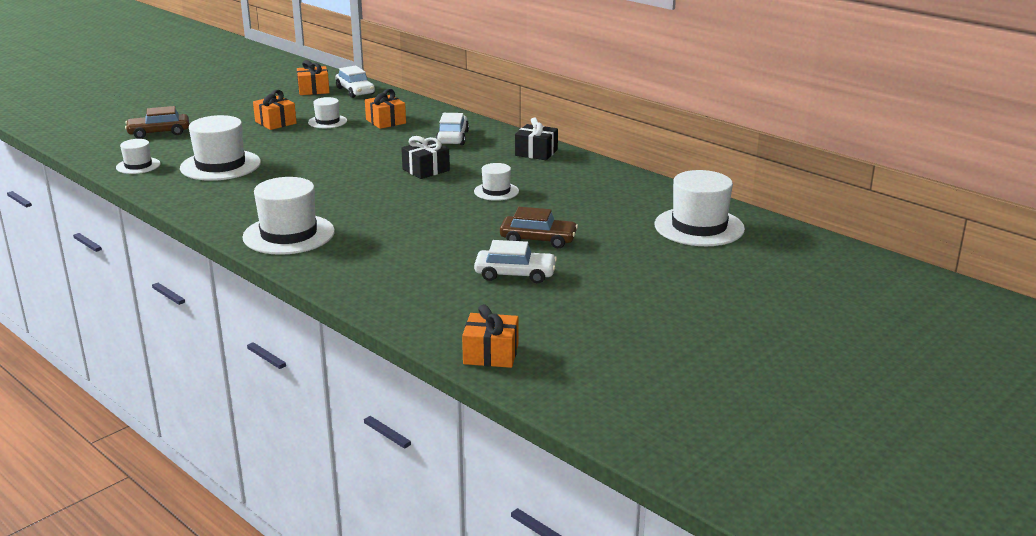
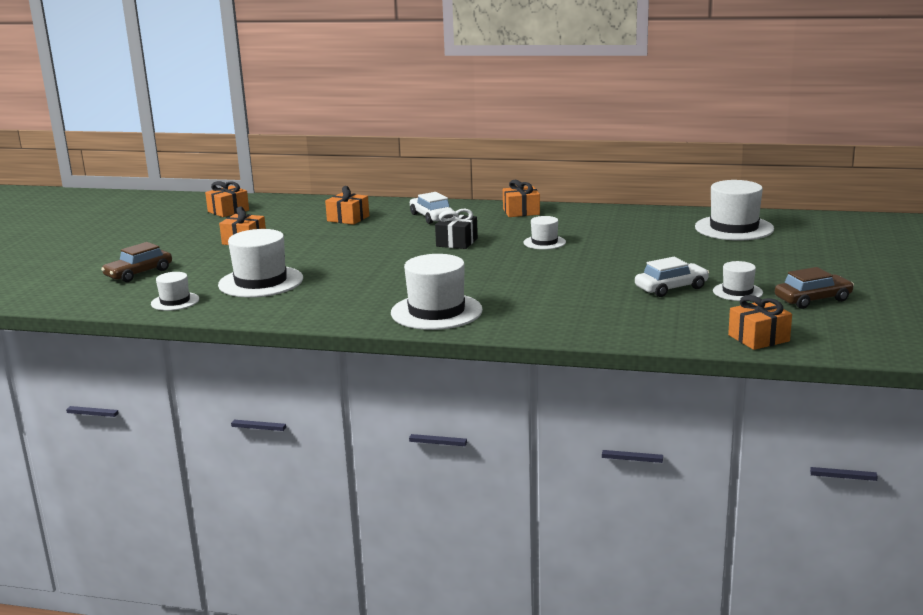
camera: 30 degrees left, 5 degrees down
white hat [308,97,347,128] -> white hat moved to [713,261,763,301]
white car [335,66,375,98] -> none
brown car [500,207,578,248] -> brown car moved to [775,267,854,309]
black gift [515,117,558,160] -> orange gift [503,180,540,217]

